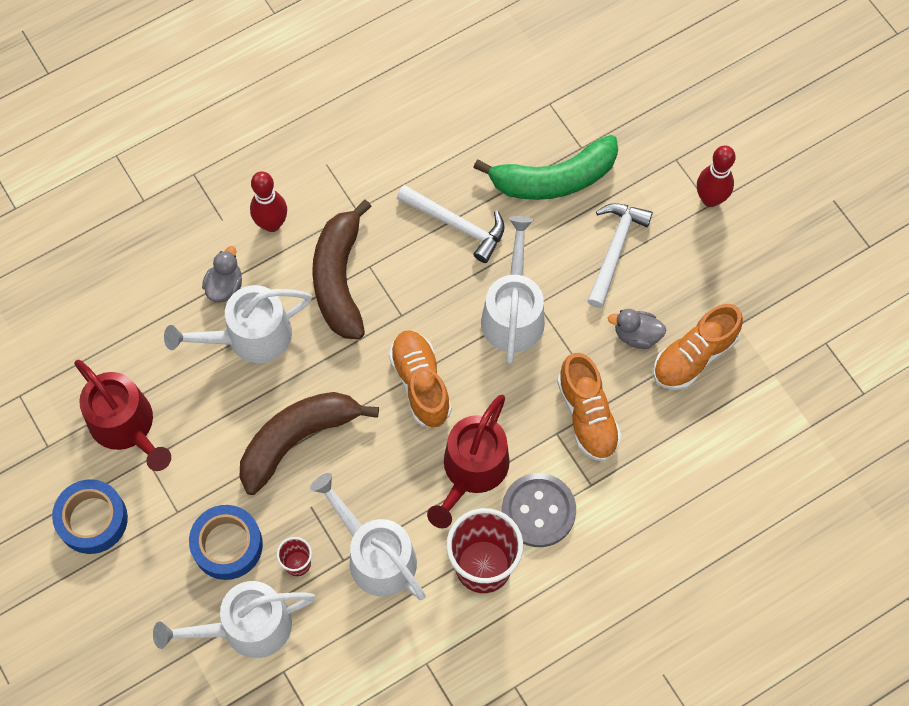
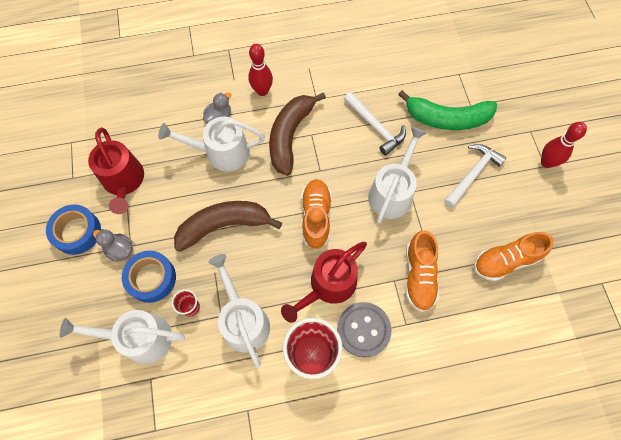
camera: 20 degrees right, 0 degrees up
grey duck [608,309,666,349] -> grey duck moved to [93,229,133,262]

